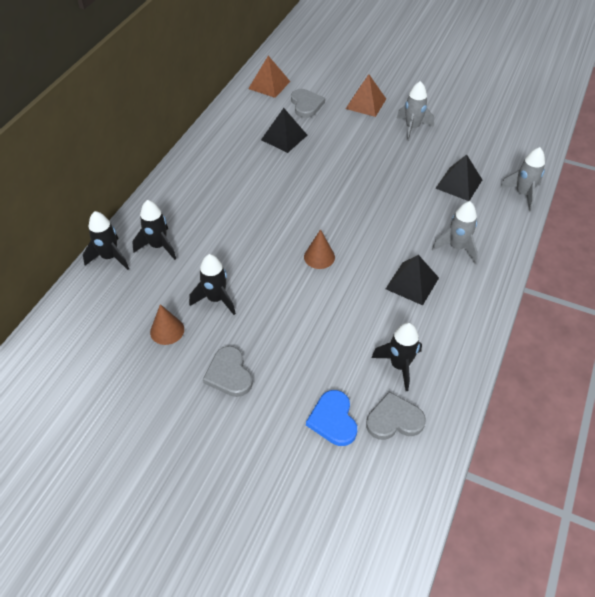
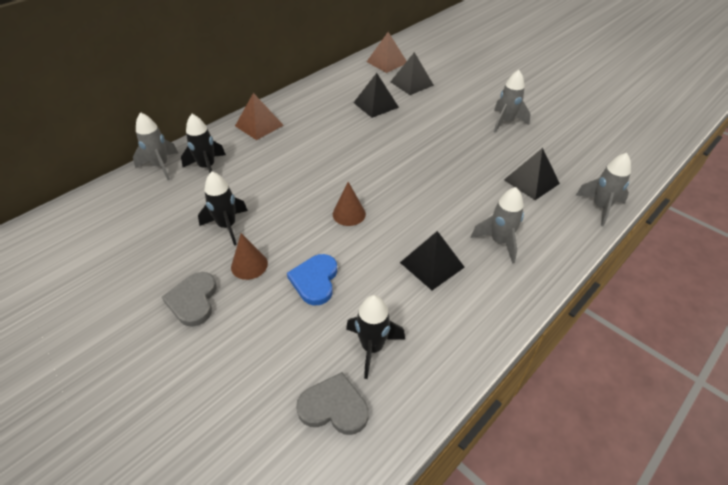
camera: 20 degrees right, 5 degrees down
black rocket [83,211,129,270] -> grey rocket [133,112,178,180]
brown cone [150,304,184,345] -> brown cone moved to [231,233,268,280]
grey heart [291,89,325,118] -> black pyramid [390,52,434,95]
blue heart [306,390,357,446] -> blue heart moved to [287,254,337,305]
brown pyramid [346,74,386,117] -> brown pyramid moved to [235,93,284,140]

